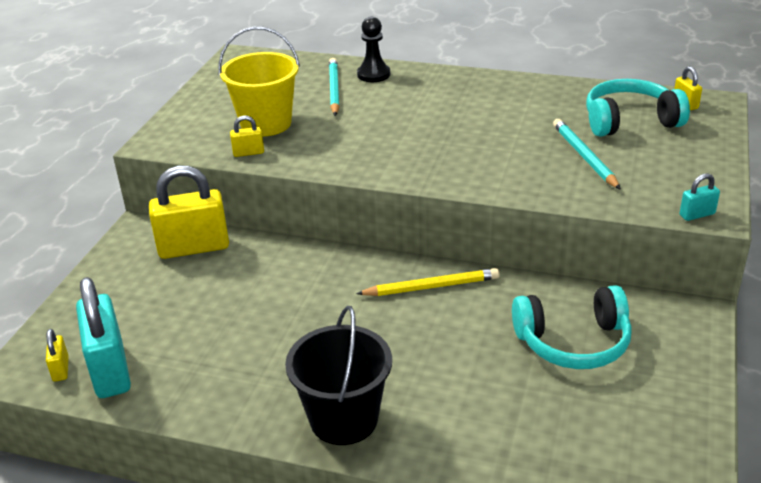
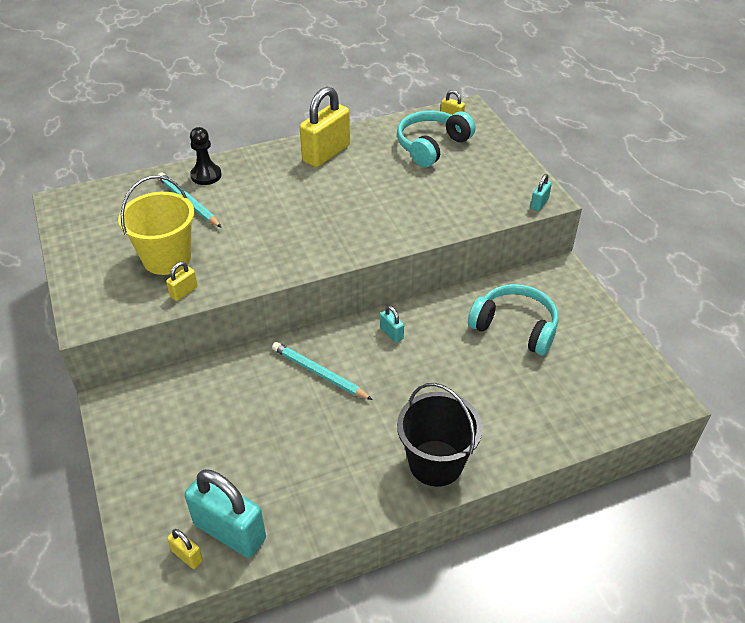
camera: 40 degrees left, 10 degrees up
yellow padlock [149,166,229,259] -> yellow padlock moved to [300,87,350,167]
yellow pencil [356,268,500,296] -> turquoise padlock [380,306,404,343]
turquoise headphones [512,285,632,369] -> turquoise headphones turned 105 degrees counterclockwise [468,284,558,356]
turquoise pencil [553,119,621,190] -> turquoise pencil moved to [272,342,373,400]

